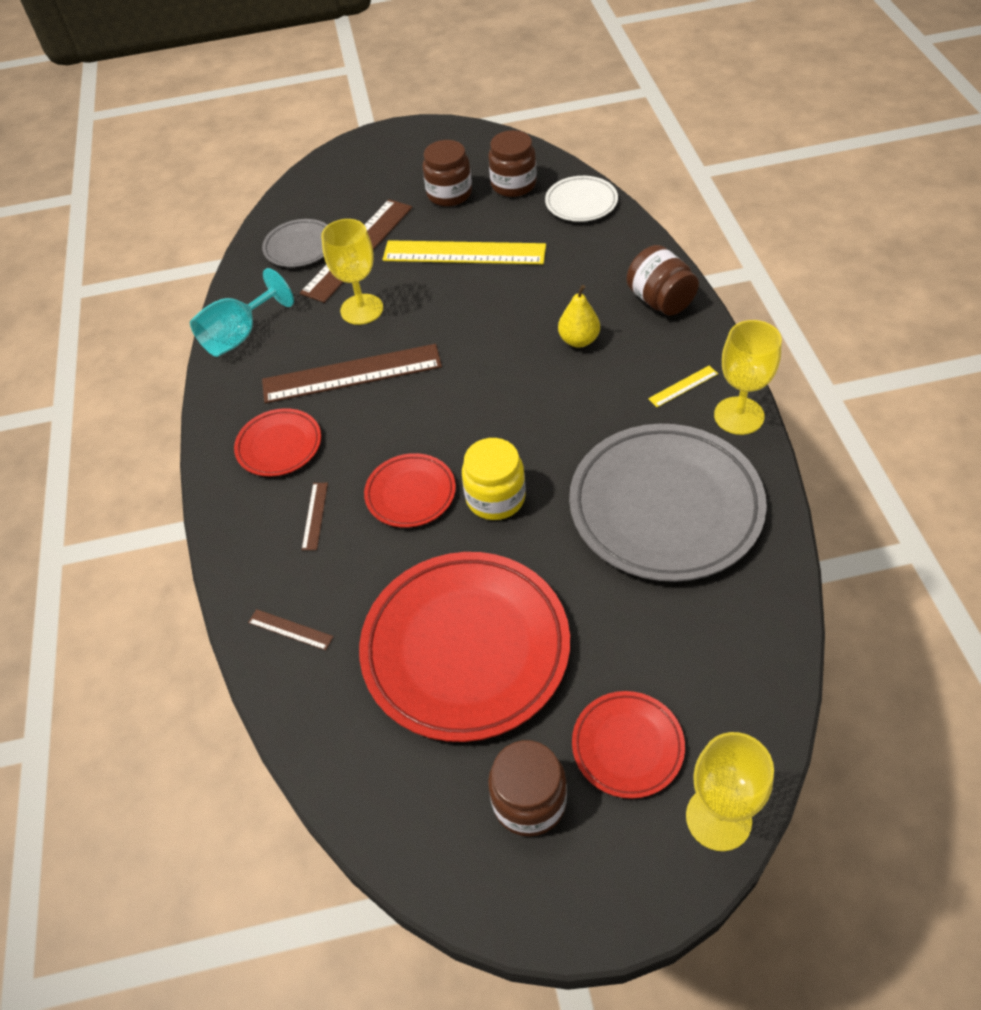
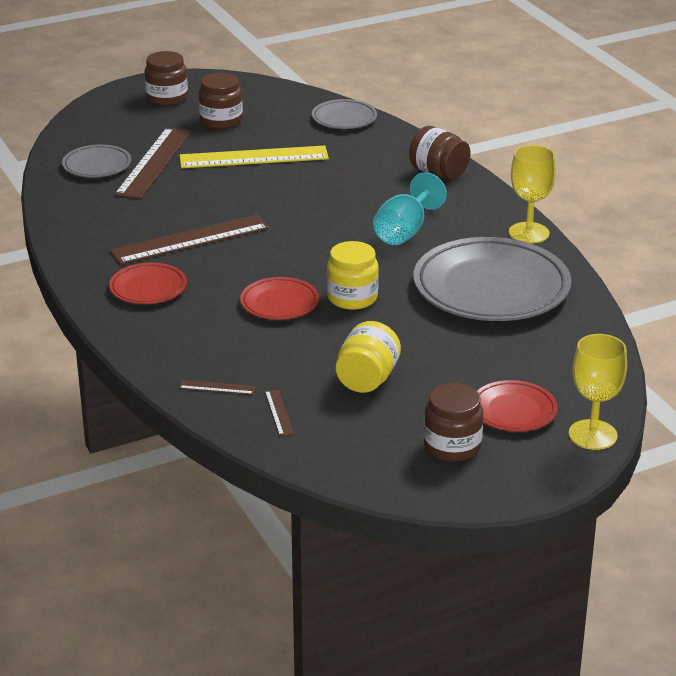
camera: 20 degrees left, 20 degrees down
turquoise goblet [190,268,294,357] -> turquoise goblet moved to [373,172,447,245]
brown ruler [302,483,328,550] -> brown ruler moved to [265,389,294,436]
yellow goblet [321,219,383,325] -> none
red plate [359,552,570,742] -> yellow jar [336,321,401,393]
brown jar [488,130,537,197] -> brown jar moved to [145,51,188,106]
white plate [545,176,618,222] -> grey plate [312,99,377,129]
yellow pear [558,285,600,348] -> none
yellow ruler [648,366,718,407] -> none

